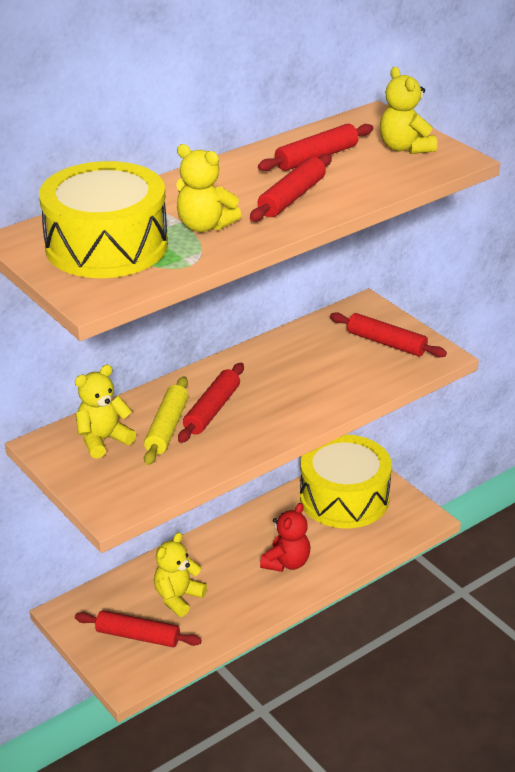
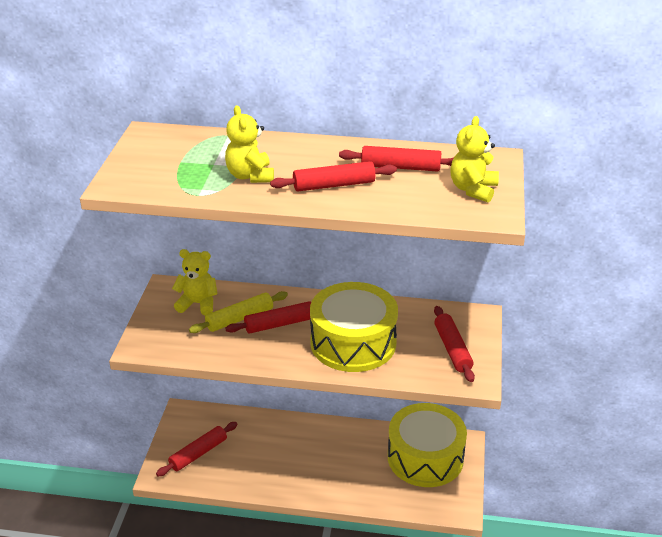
camera: 45 degrees right, 0 degrees up
yellow drum [39,161,168,278] -> yellow drum moved to [310,282,398,372]
red rolling pin [75,610,202,647] -> red rolling pin turned 75 degrees clockwise [156,422,238,476]
yellow teddy bear [154,532,207,617] -> none
red teddy bear [260,503,310,572] -> none

